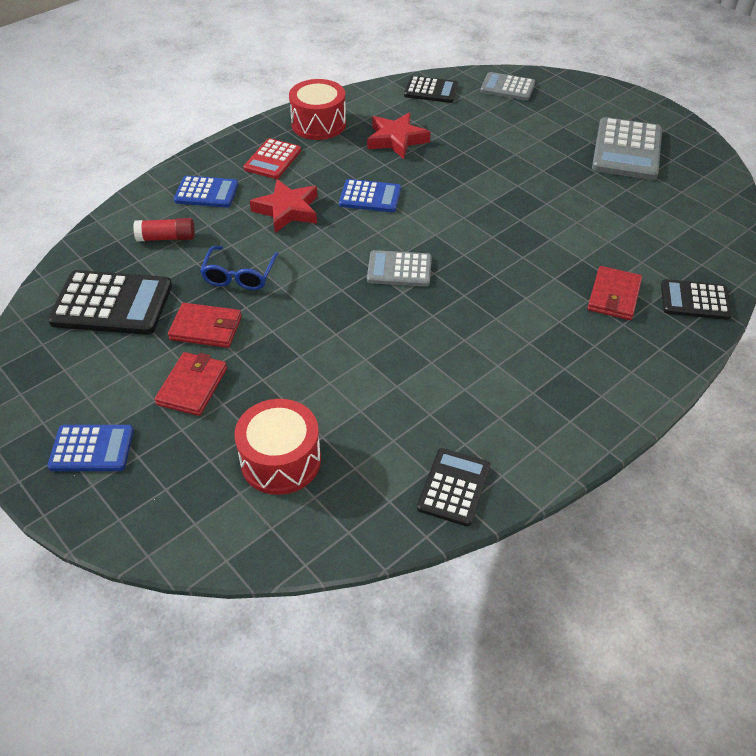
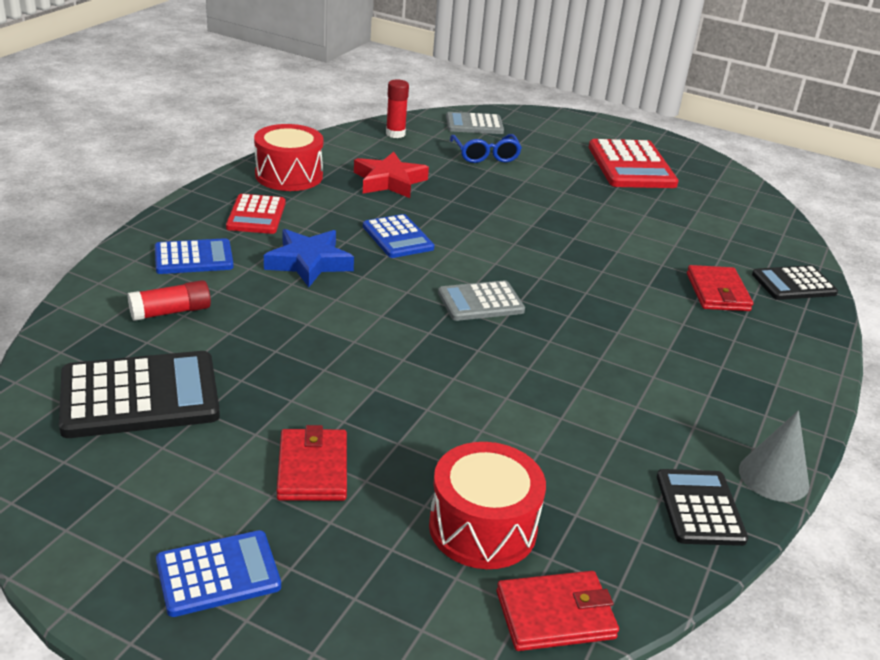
camera: 25 degrees left, 15 degrees down
red wallet [168,303,242,348] -> red wallet moved to [497,571,619,651]
blue glasses [200,246,279,290] -> blue glasses moved to [450,134,522,163]
red star [250,179,317,233] -> blue star [264,229,354,287]
blue calculator [339,179,401,212] -> blue calculator turned 75 degrees clockwise [363,214,434,258]
black calculator [404,76,458,103] -> red glue stick [386,80,409,138]
grey calculator [592,117,662,180] -> red calculator [589,139,679,188]
none -> grey cone [739,410,809,502]

